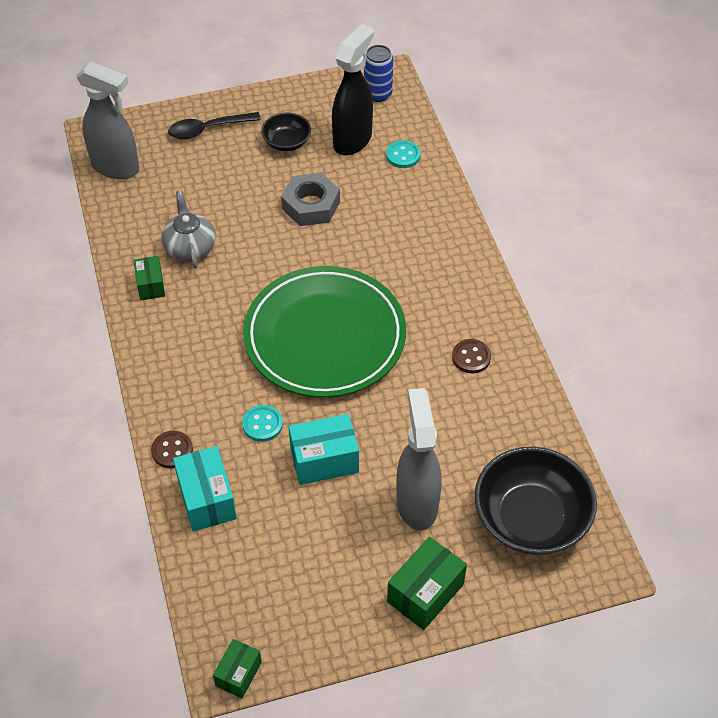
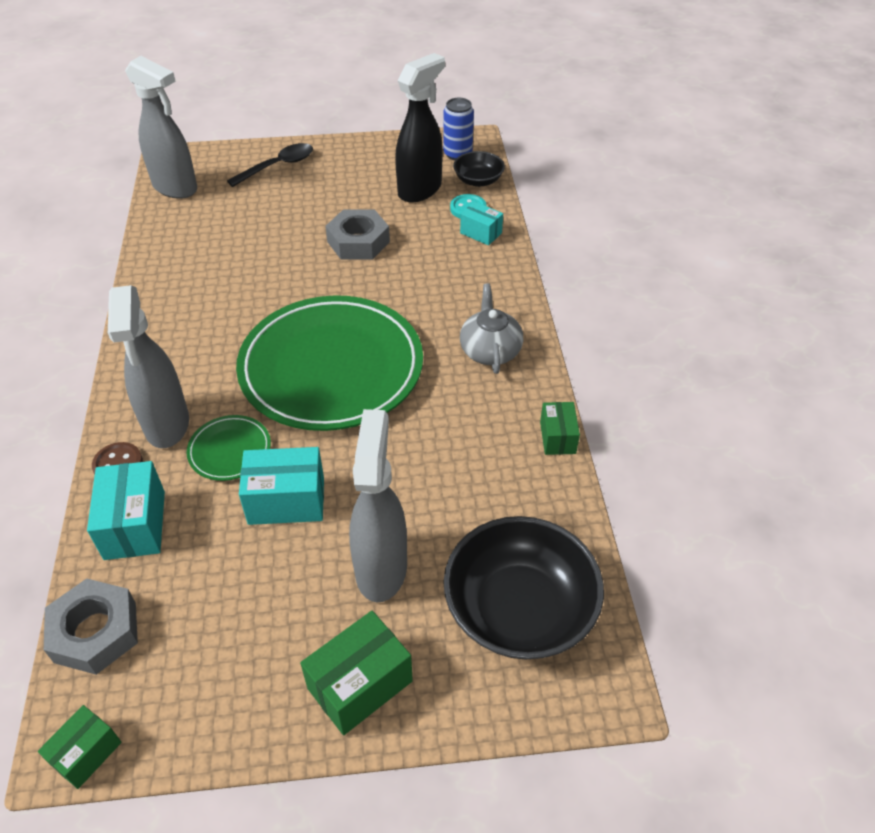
camera: 10 degrees right, 5 degrees down
green box [134,256,165,300] -> green box moved to [540,402,580,455]
grey teapot [162,190,216,268] -> grey teapot moved to [460,283,523,374]
black spoon [168,112,261,139] -> black spoon turned 150 degrees clockwise [227,143,313,187]
turquoise button [242,405,283,442] -> green plate [186,415,271,481]
black bowl [261,113,311,151] -> black bowl moved to [453,151,505,187]
brown button [452,339,491,373] -> none
none -> grey nut [44,578,138,675]
none -> grey spray bottle [108,285,189,448]
none -> turquoise box [460,202,503,246]

